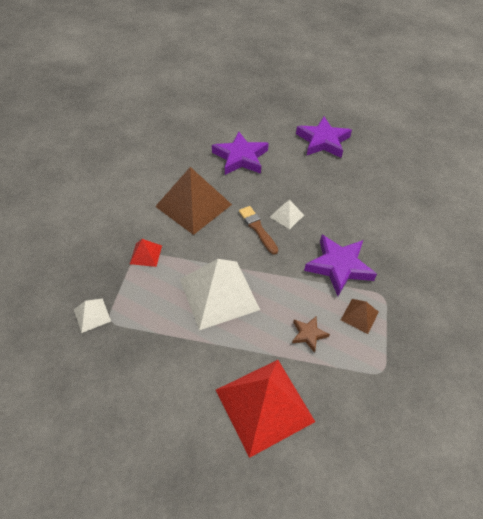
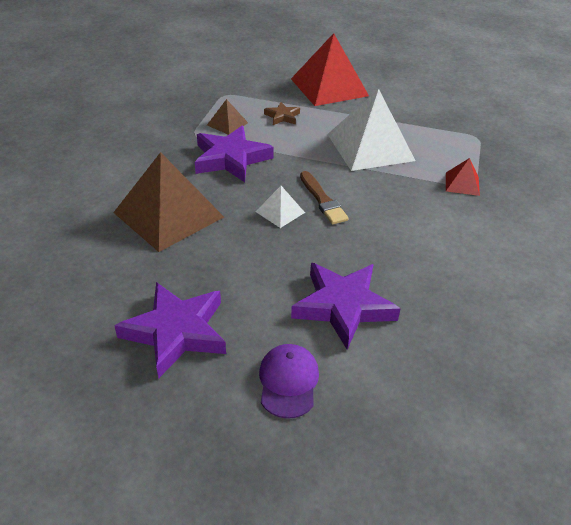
camera: 175 degrees left, 10 degrees down
white pyramid [74,299,111,333] -> none
brown pyramid [155,167,232,235] -> brown pyramid moved to [113,152,224,252]
none -> purple cap [259,344,319,419]

